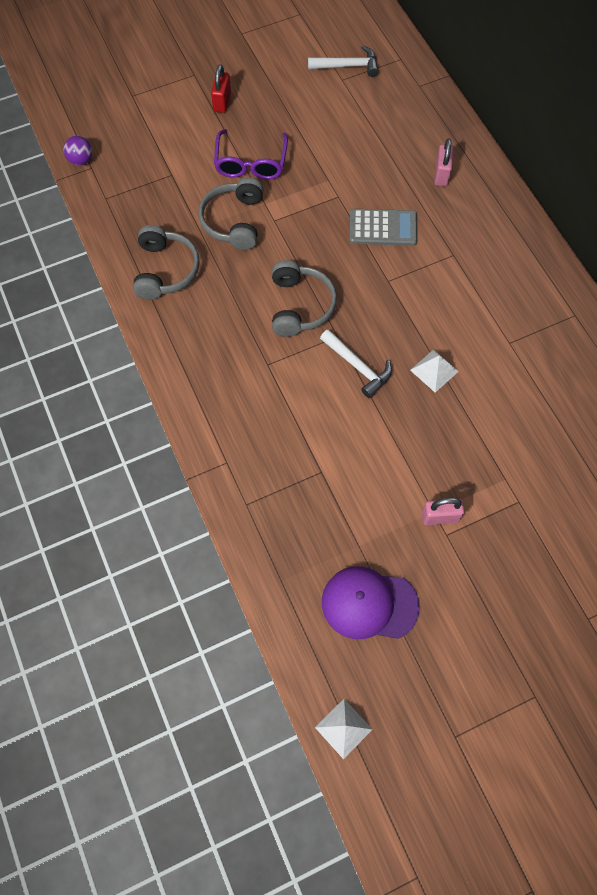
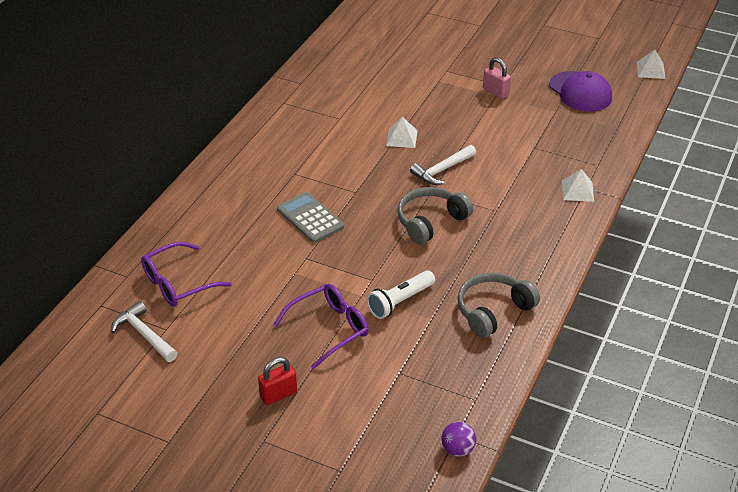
camera: 130 degrees left, 25 degrees down
grey headphones [199,177,263,250] -> white flashlight [367,270,435,319]
white hammer [320,329,392,398] -> white hammer turned 135 degrees counterclockwise [410,145,476,185]
pink padlock [434,138,453,186] -> none
none -> purple glasses [141,242,232,307]
none -> white pyramid [562,169,594,202]

